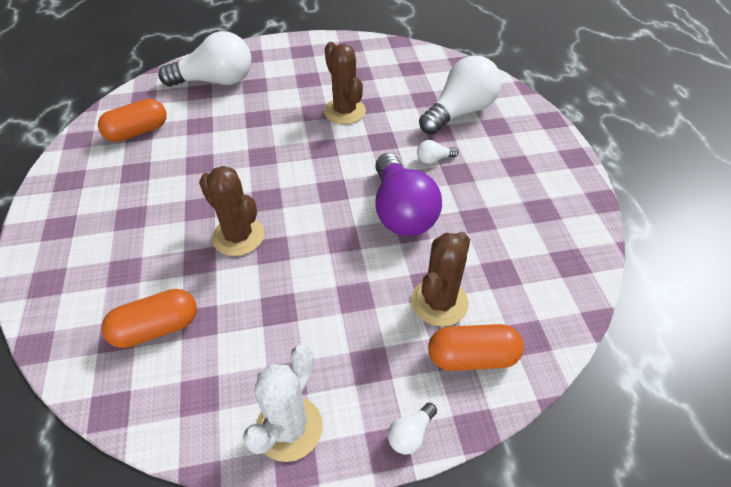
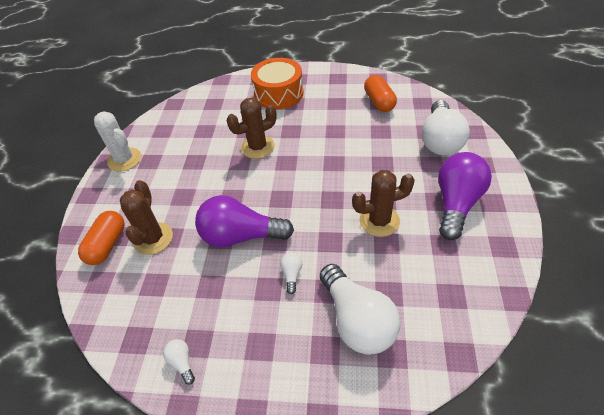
camera: 110 degrees right, 0 degrees up
orange capsule [101,289,197,348] -> none
white light bulb [388,403,437,455] -> white light bulb moved to [163,339,195,385]
brown cactus [411,232,470,326] -> brown cactus turned 45 degrees clockwise [120,180,173,255]
none -> orange drum [251,58,304,109]
none -> purple light bulb [438,152,492,240]

